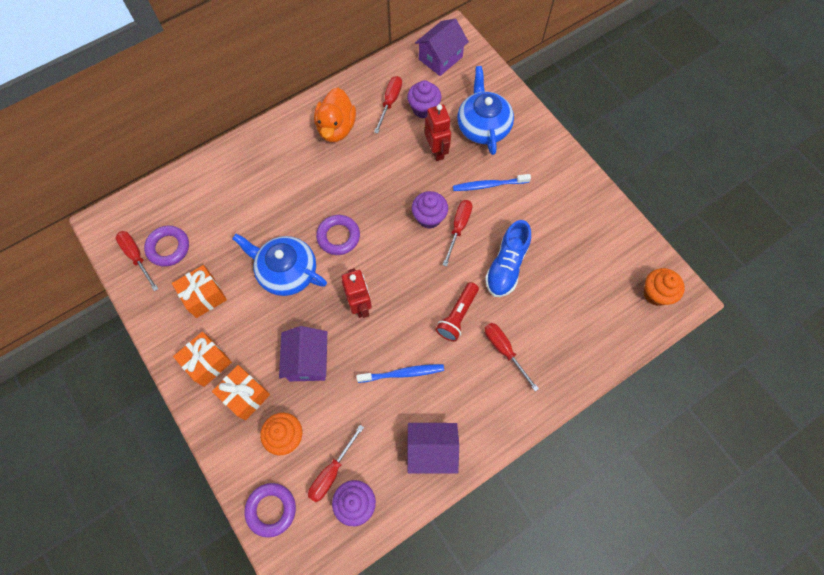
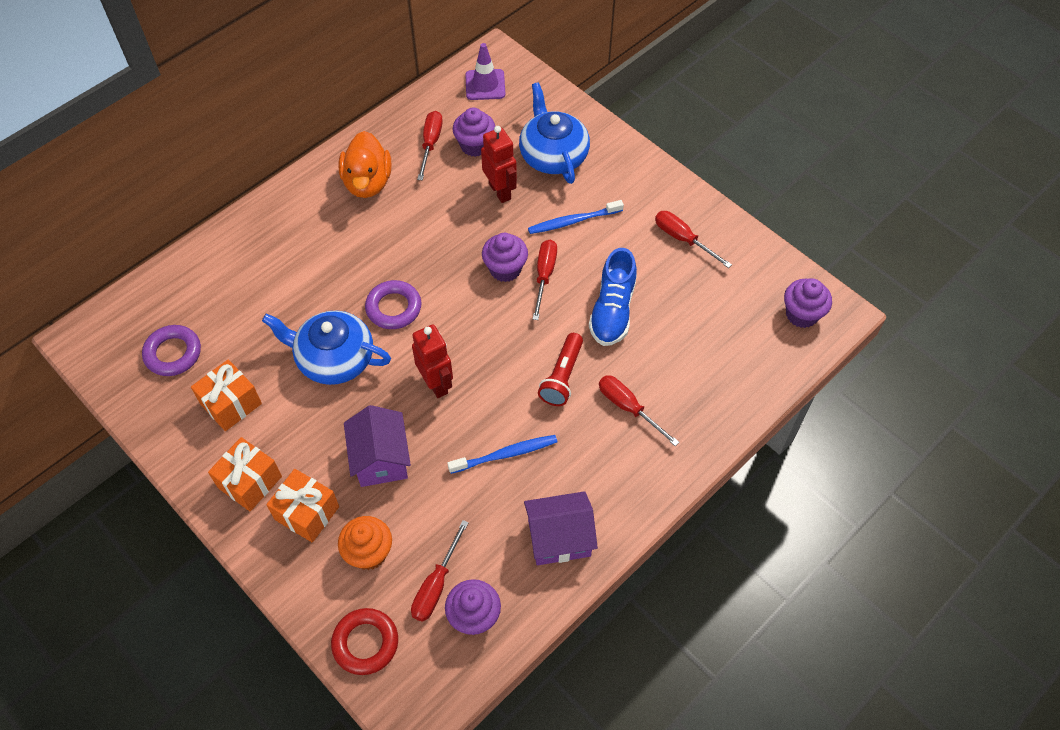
camera: 10 degrees left, 10 degrees down
red screwdriver [116,231,158,291] -> red screwdriver moved to [655,211,732,268]
purple ring [244,483,296,538] -> red ring [331,608,398,675]
purple house [415,18,469,76] -> purple traffic cone [465,43,505,100]
orange cupcake [643,268,685,306] -> purple cupcake [784,279,832,328]

